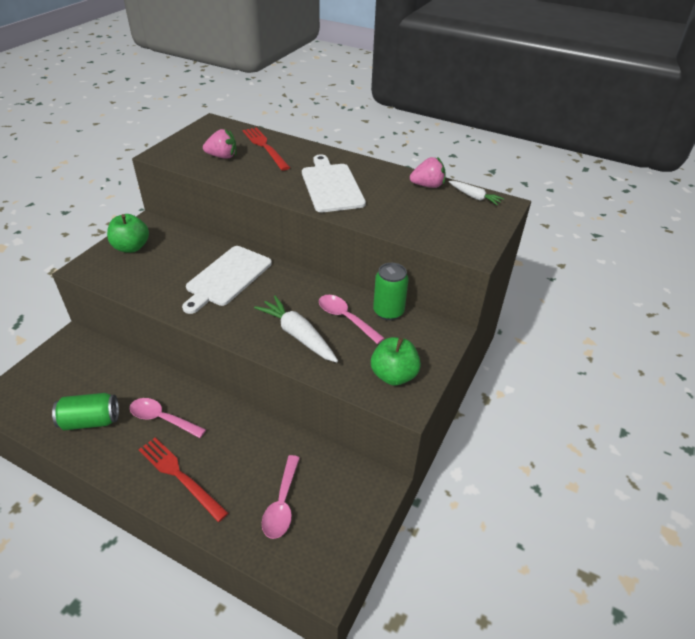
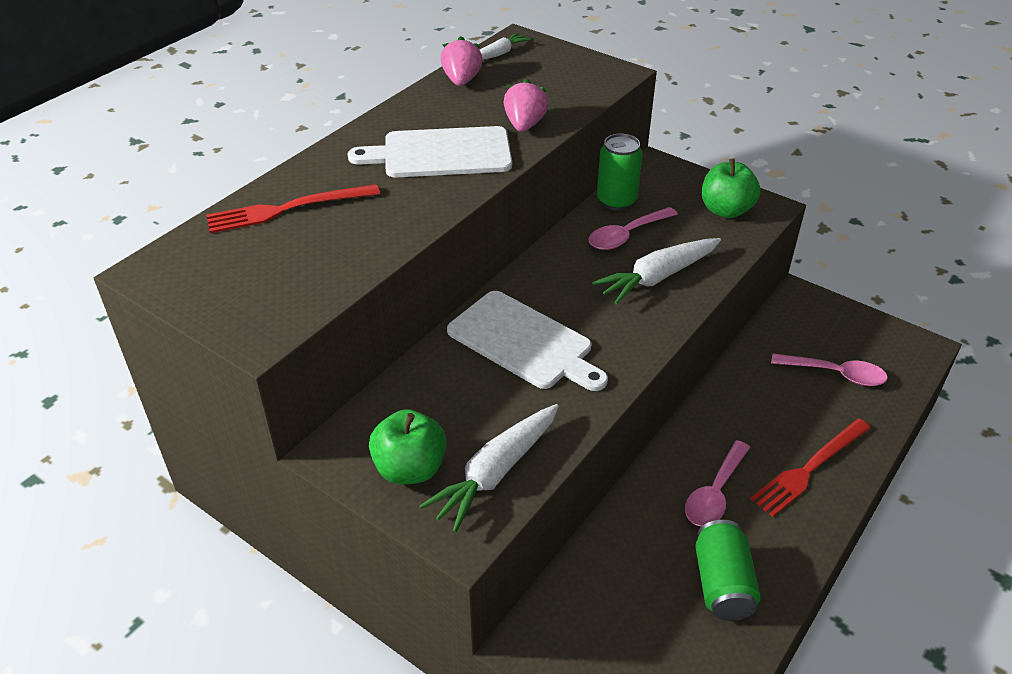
camera: 80 degrees left, 0 degrees up
pink strawberry [203,129,236,159] -> pink strawberry moved to [504,79,548,132]
none -> white carrot [419,404,559,532]

